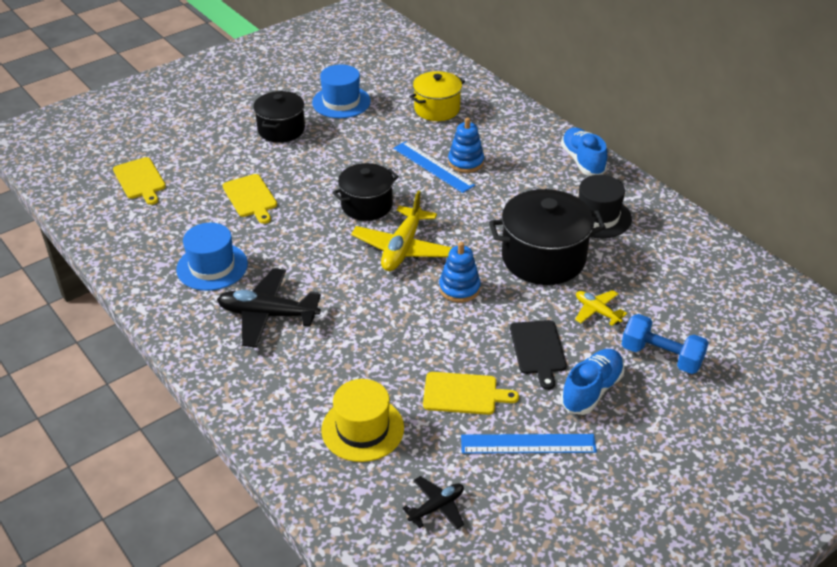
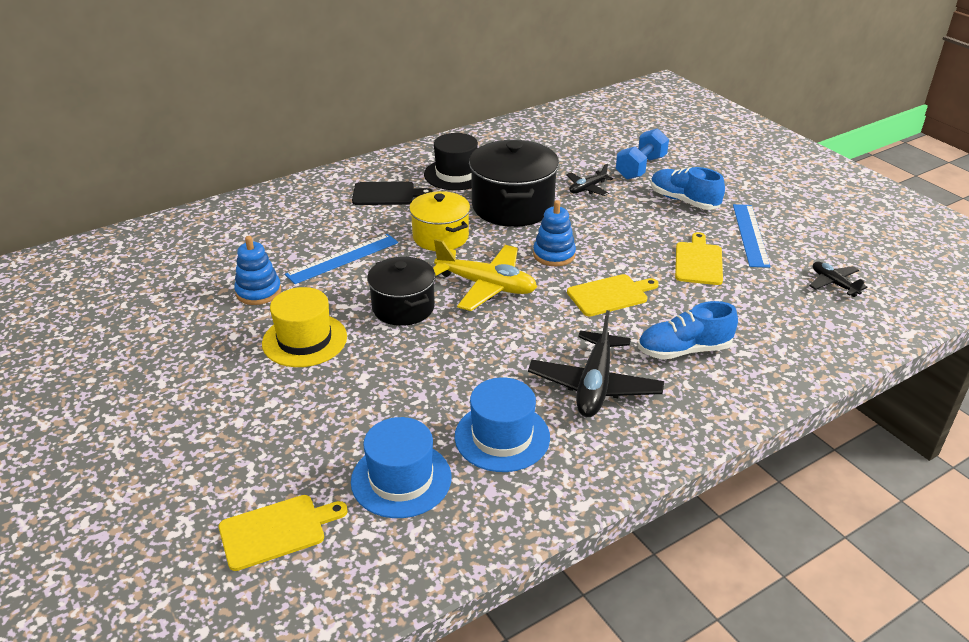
camera: 85 degrees left, 5 degrees down
yellow cutting board [222,174,277,224] -> yellow cutting board moved to [567,274,659,317]
black pot [253,91,305,143] -> none
blue hat [312,64,371,118] -> blue hat moved to [351,417,452,518]
yellow hat [321,379,404,462] -> yellow hat moved to [262,287,347,367]
yellow pot [409,71,465,121] -> yellow pot moved to [409,191,470,251]
blue stacking toy [448,117,484,173] -> blue stacking toy moved to [234,236,281,305]
black cutting board [510,320,567,390] -> black cutting board moved to [352,182,433,205]
blue shoe [561,127,607,176] -> blue shoe moved to [638,301,738,360]
yellow plane [575,290,627,326] -> black plane [566,164,613,196]

